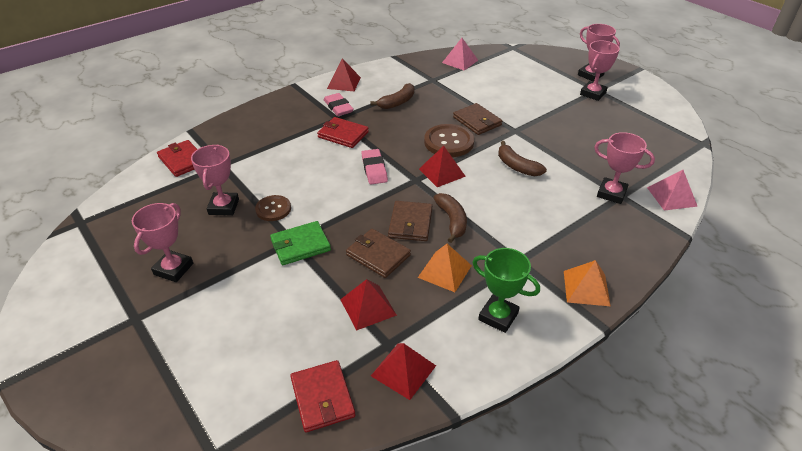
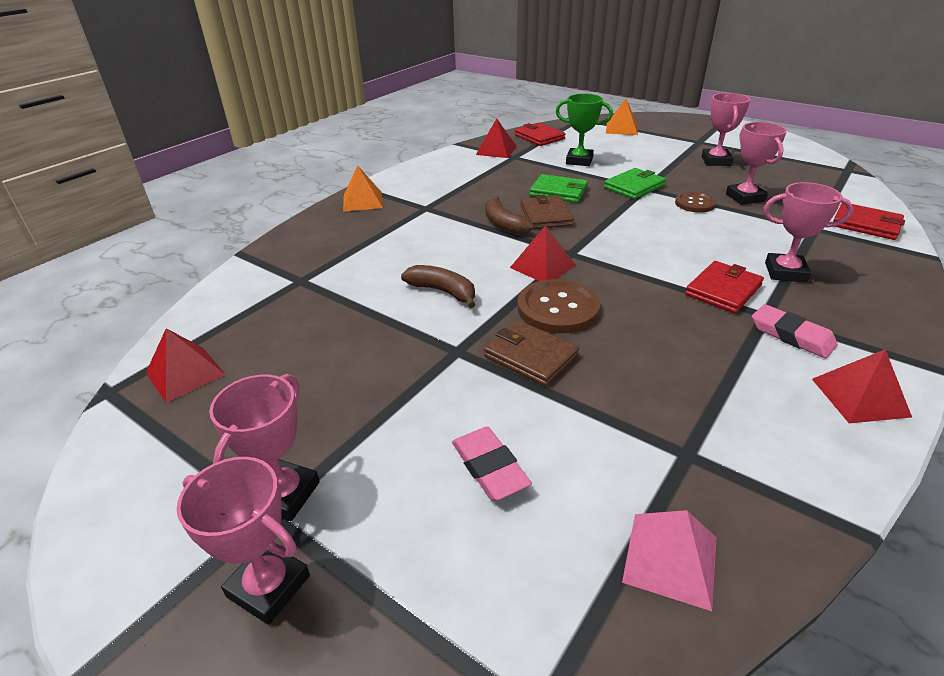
camera: 165 degrees right, 5 degrees down
red wallet [317,117,369,148] -> red wallet turned 60 degrees counterclockwise [685,261,764,313]
red pyramid [340,279,397,331] -> red pyramid moved to [146,328,226,403]
brown wallet [346,229,411,278] -> green wallet [530,174,588,203]
pink eraser [361,149,388,184] -> pink eraser moved to [452,427,532,501]
brown banana [371,83,414,109] -> none
orange pyramid [418,244,472,292] -> orange pyramid moved to [606,99,638,135]
green trophy [472,248,540,333] -> green trophy moved to [556,94,613,166]
pink trophy [594,132,655,204] -> pink trophy moved to [763,182,854,282]
pink pyramid [647,170,698,210] -> none

